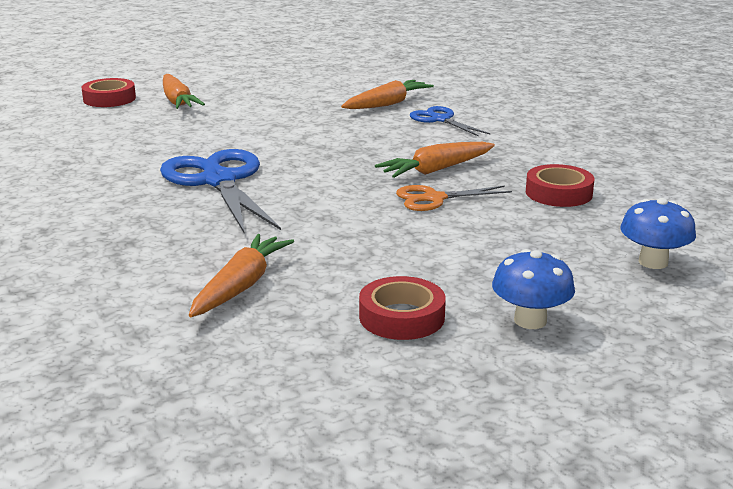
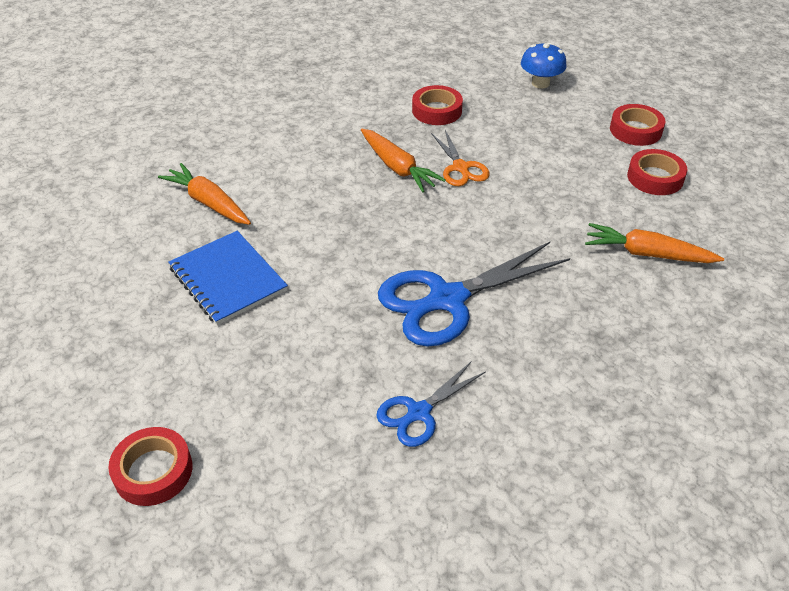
camera: 95 degrees left, 20 degrees up
orange carrot [163,74,205,109] -> none
blue scissors [410,106,491,137] -> blue scissors moved to [376,361,486,447]
blue mushroom [492,249,575,329] -> red tape [610,104,666,146]
none -> blue notebook [168,231,288,325]

